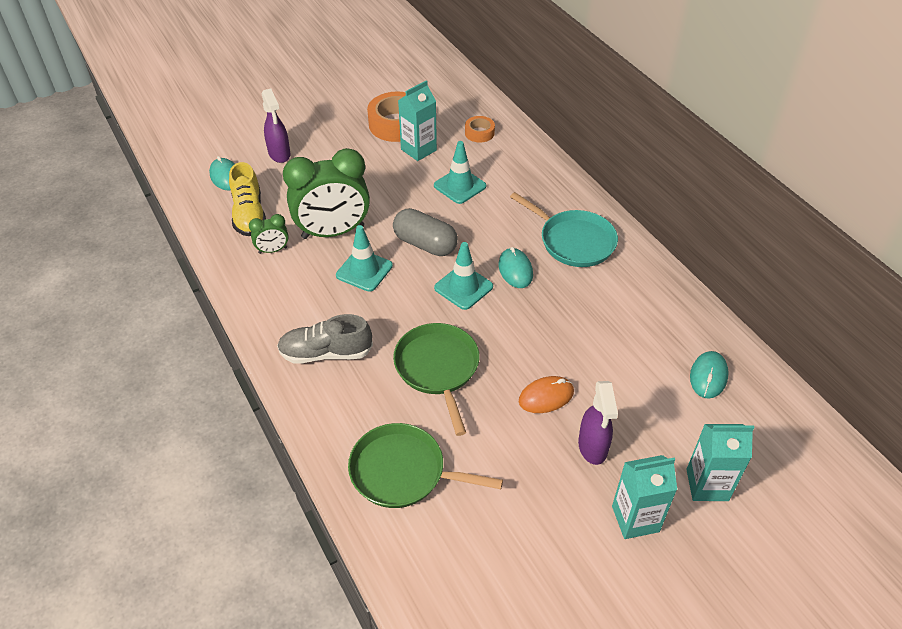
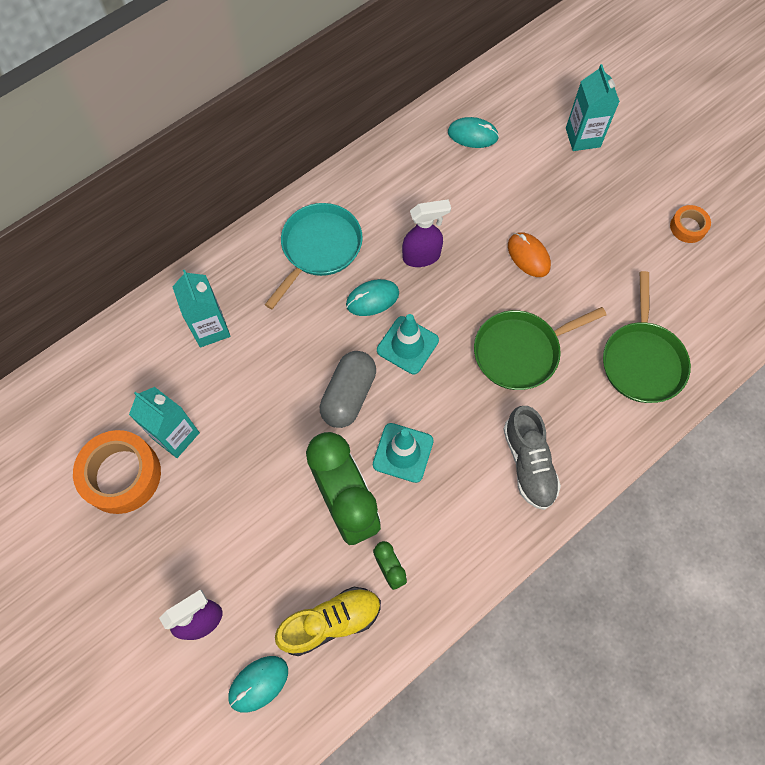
camera: 100 degrees left, 20 degrees up
turquoise traffic cone [434,141,486,204] -> none
orange tape [465,116,495,142] -> orange tape moved to [670,205,711,243]
purple spray bottle [578,381,618,465] -> purple spray bottle moved to [402,199,451,267]
turquoise carton [612,455,677,539] -> turquoise carton moved to [172,270,230,348]

